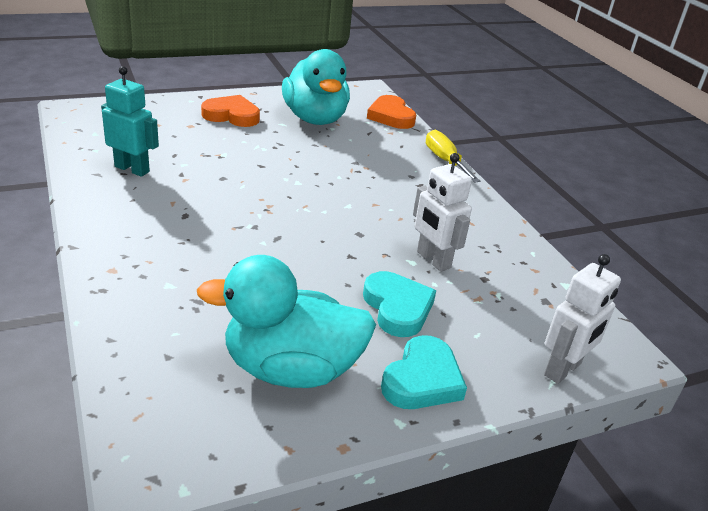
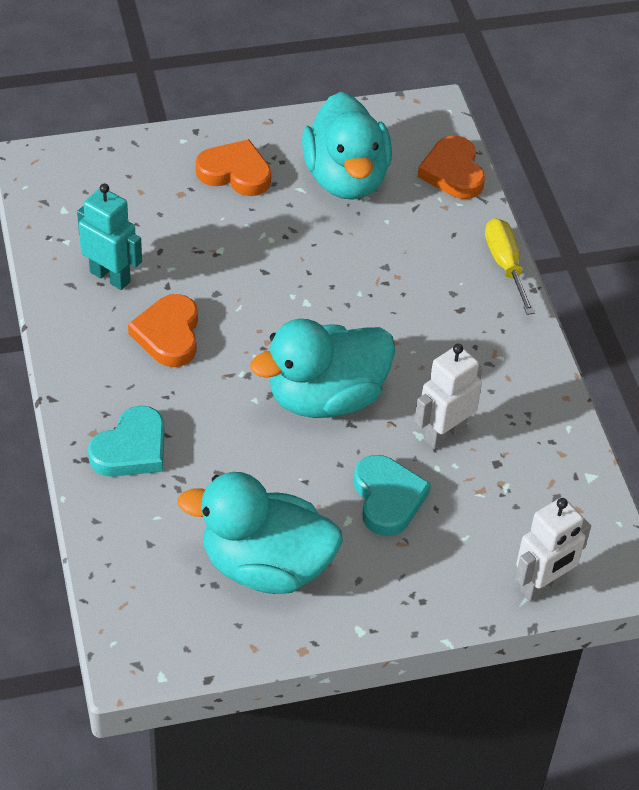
camera: 10 degrees right, 15 degrees up
turquoise heart [381,335,467,409] -> turquoise heart moved to [88,406,165,477]
white robot [413,153,472,272] -> white robot turned 75 degrees clockwise [414,344,482,449]
none -> orange heart [128,294,198,367]
none -> turquoise duck [250,319,395,418]

